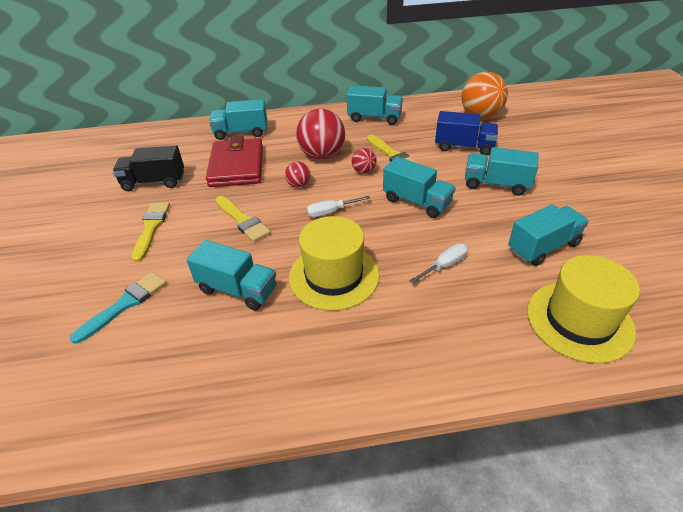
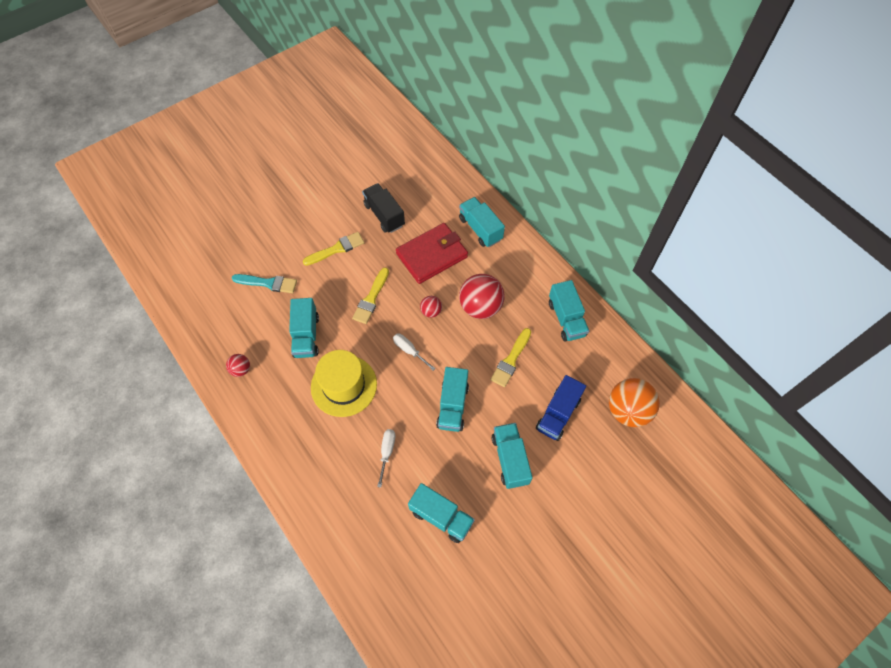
camera: 60 degrees right, 20 degrees up
red ball [352,148,377,174] -> red ball moved to [226,354,250,377]
white screwdriver [409,243,468,284] -> white screwdriver turned 105 degrees counterclockwise [377,429,396,487]
blue truck [435,111,498,155] -> blue truck turned 45 degrees clockwise [536,375,586,441]
yellow hat [527,255,640,363] -> none

